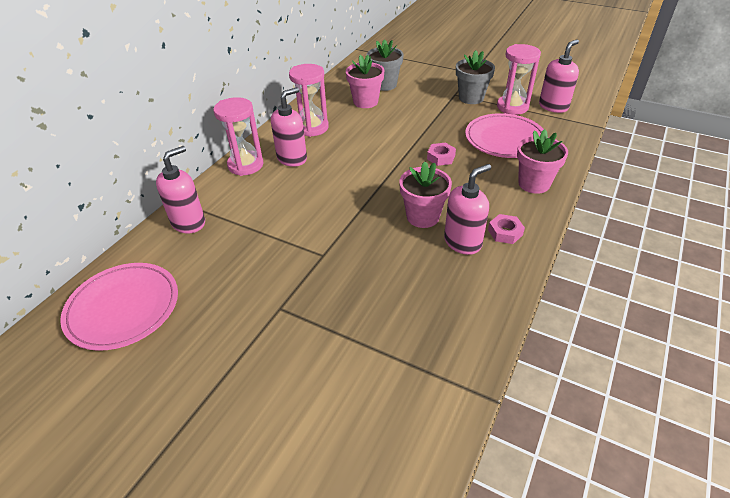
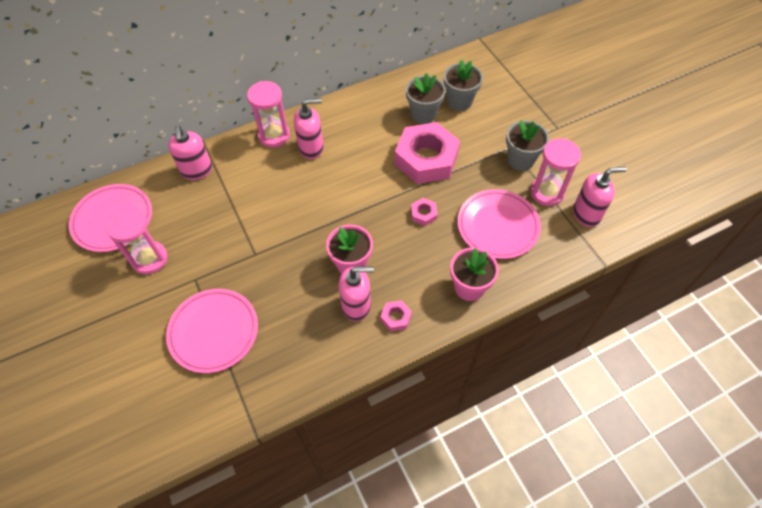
camera: 35 degrees right, 15 degrees up
pink soap dispenser [156,146,205,233] -> pink soap dispenser turned 90 degrees clockwise [168,125,212,180]
pink hourglass [289,64,329,137] -> pink hourglass moved to [106,207,168,274]
pink flower pot [346,55,384,108] -> grey flower pot [406,73,446,124]
none -> pink plate [166,289,258,373]
none -> pink nut [395,122,460,184]

